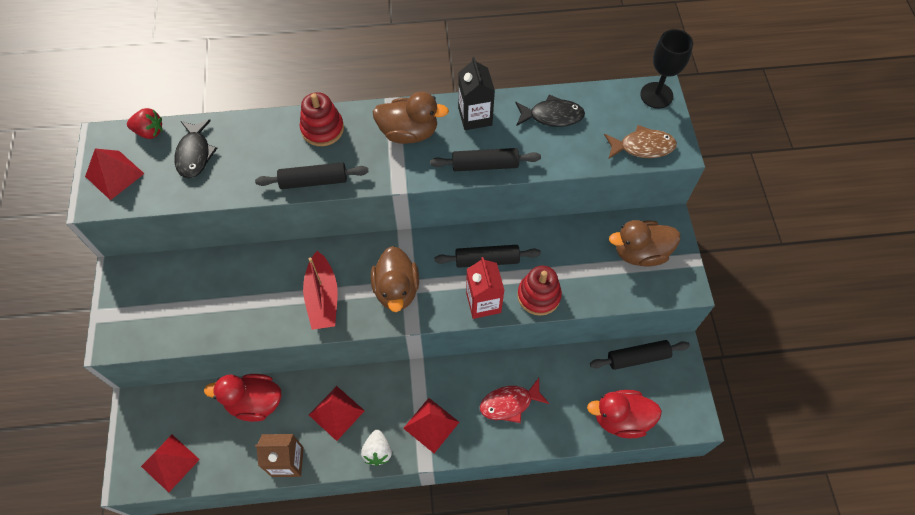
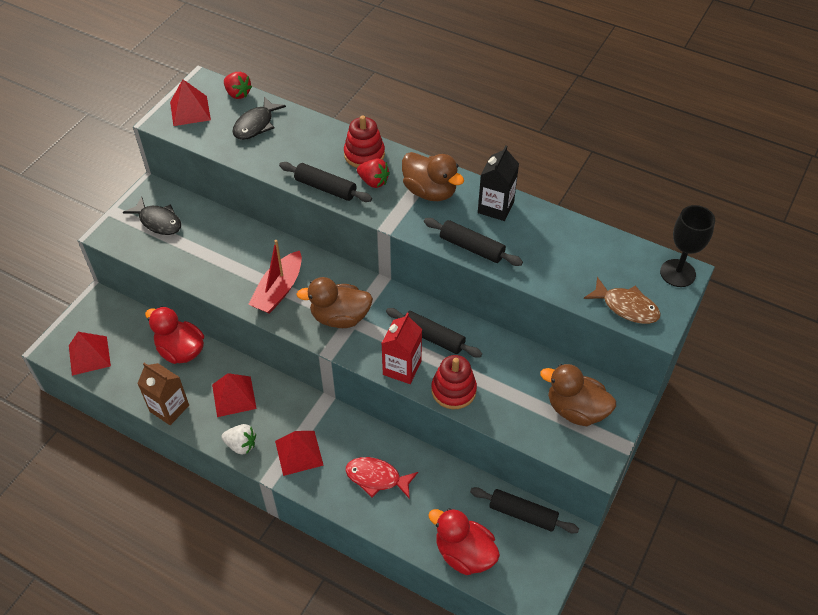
camera: 35 degrees right, 10 degrees down
white strawberry [361,430,392,466] -> white strawberry turned 105 degrees counterclockwise [221,424,256,455]
brown duck [371,246,419,312] -> brown duck turned 60 degrees clockwise [297,277,373,328]
black fish [515,94,585,127] -> black fish moved to [123,196,181,235]
none -> red strawberry [357,158,390,188]

